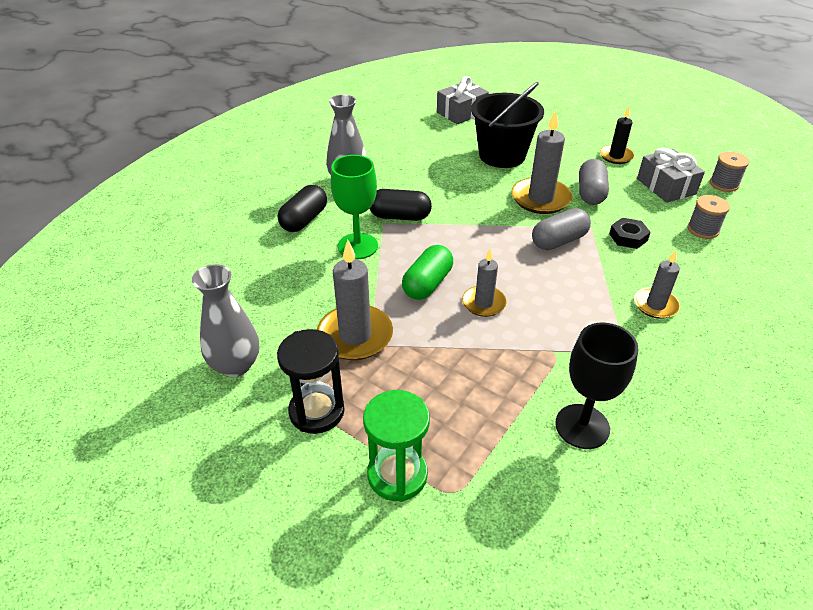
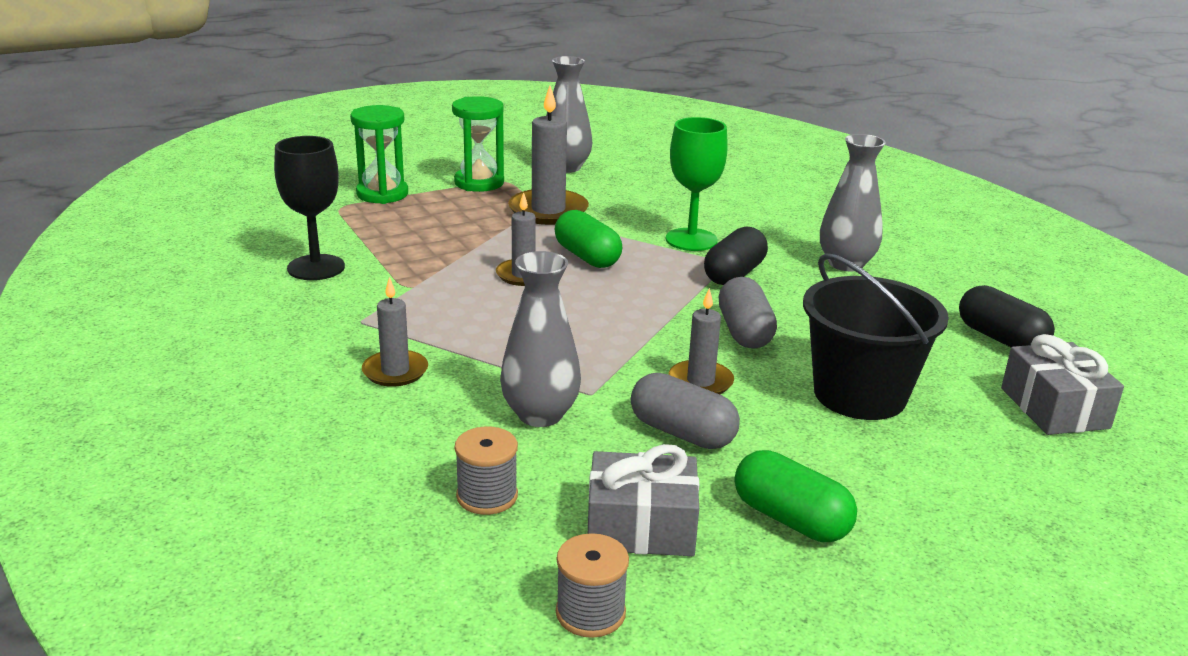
camera: 115 degrees right, 15 degrees down
black hourglass [277,329,345,434] -> green hourglass [452,96,504,192]
black capsule [278,185,327,232] -> black capsule moved to [959,285,1055,347]
grey candle [511,110,572,214] -> grey candle [669,288,734,394], size x0.61
grey capsule [532,208,591,250] -> grey capsule moved to [718,277,777,349]
black candle [600,107,634,164] -> green capsule [735,450,857,542]
black nut [609,218,651,249] -> grey vase [500,251,581,427]

